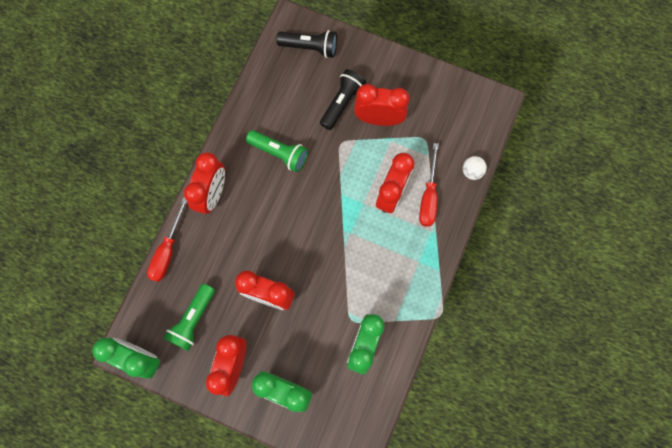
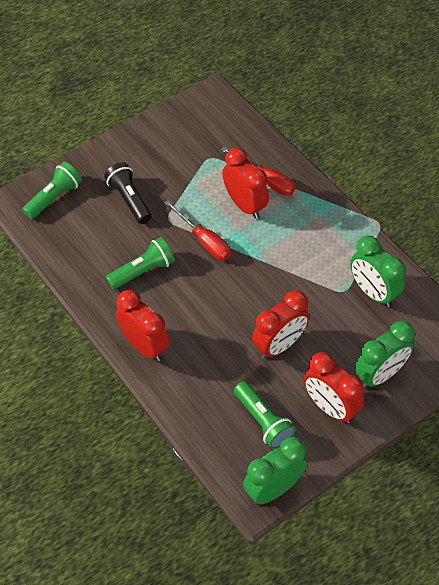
camera: 60 degrees left, 20 degrees down
red screwdriver [147,197,187,282] -> red screwdriver moved to [164,200,231,260]
black flashlight [277,30,337,58] -> green flashlight [22,162,82,219]
red clock [354,84,410,126] -> none
white ball [463,156,487,180] -> none

